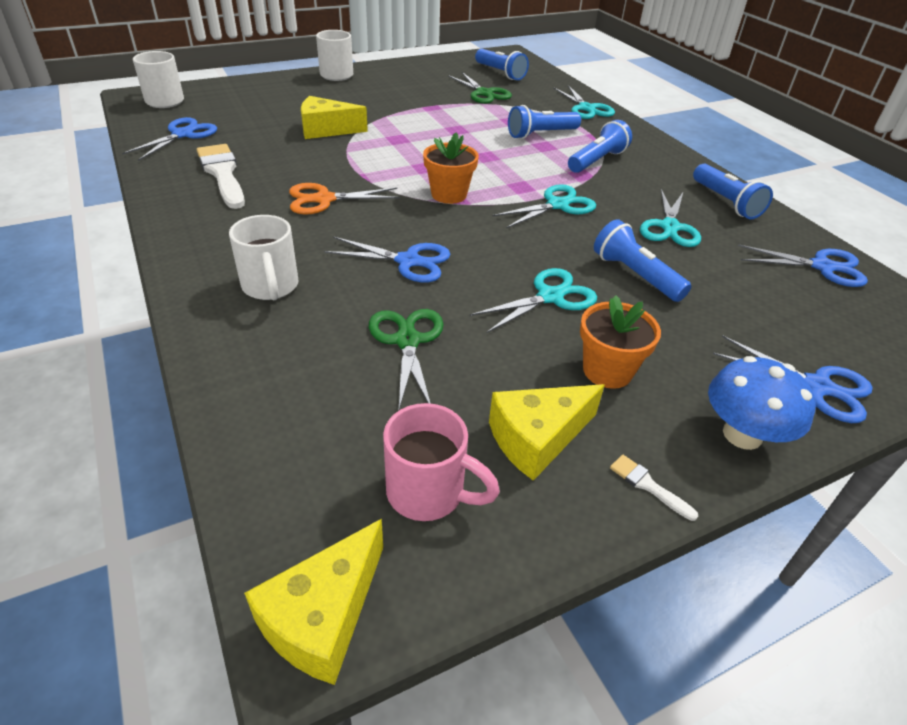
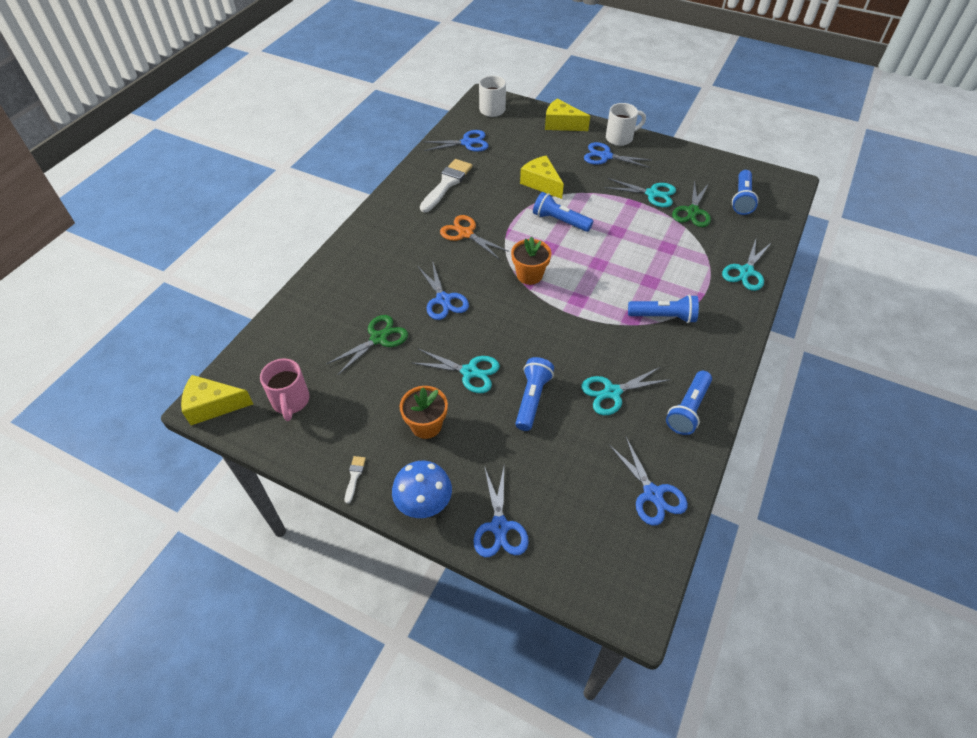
camera: 55 degrees right, 10 degrees up
white mug [229,215,298,300] -> none
yellow cheese [489,384,605,481] -> yellow cheese moved to [545,99,590,131]
turquoise scissors [492,184,596,228] -> turquoise scissors moved to [604,178,676,207]
blue flashlight [508,105,581,139] -> blue flashlight moved to [533,192,593,232]
none -> blue scissors [584,142,651,168]

